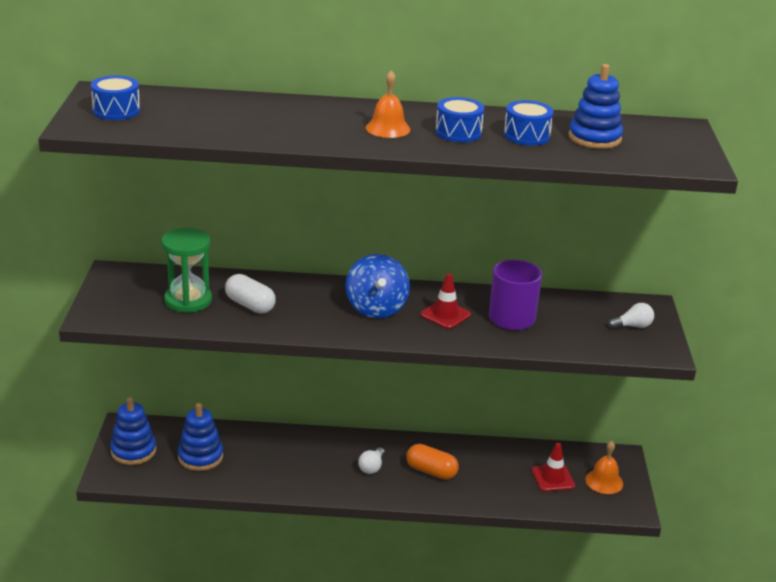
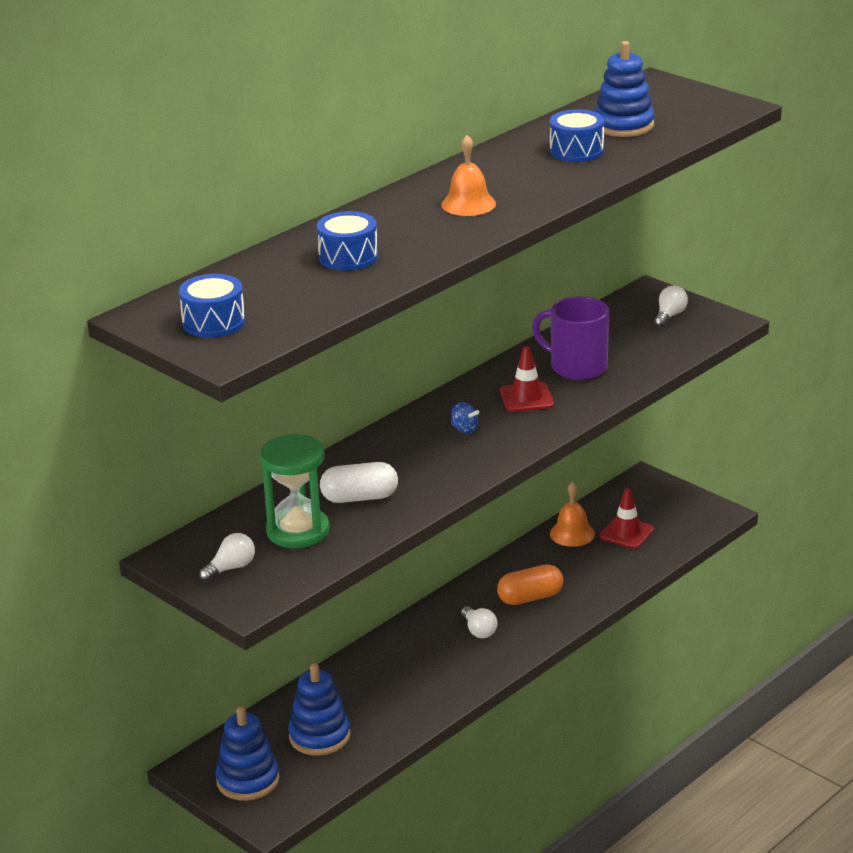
camera: 45 degrees left, 0 degrees up
blue spinning top [345,254,410,318] -> blue spinning top [451,402,479,434], size x0.41
blue drum [435,97,484,142] -> blue drum moved to [317,211,378,271]
orange bell [585,441,623,494] -> orange bell moved to [550,482,595,547]
none -> white light bulb [199,533,255,582]

